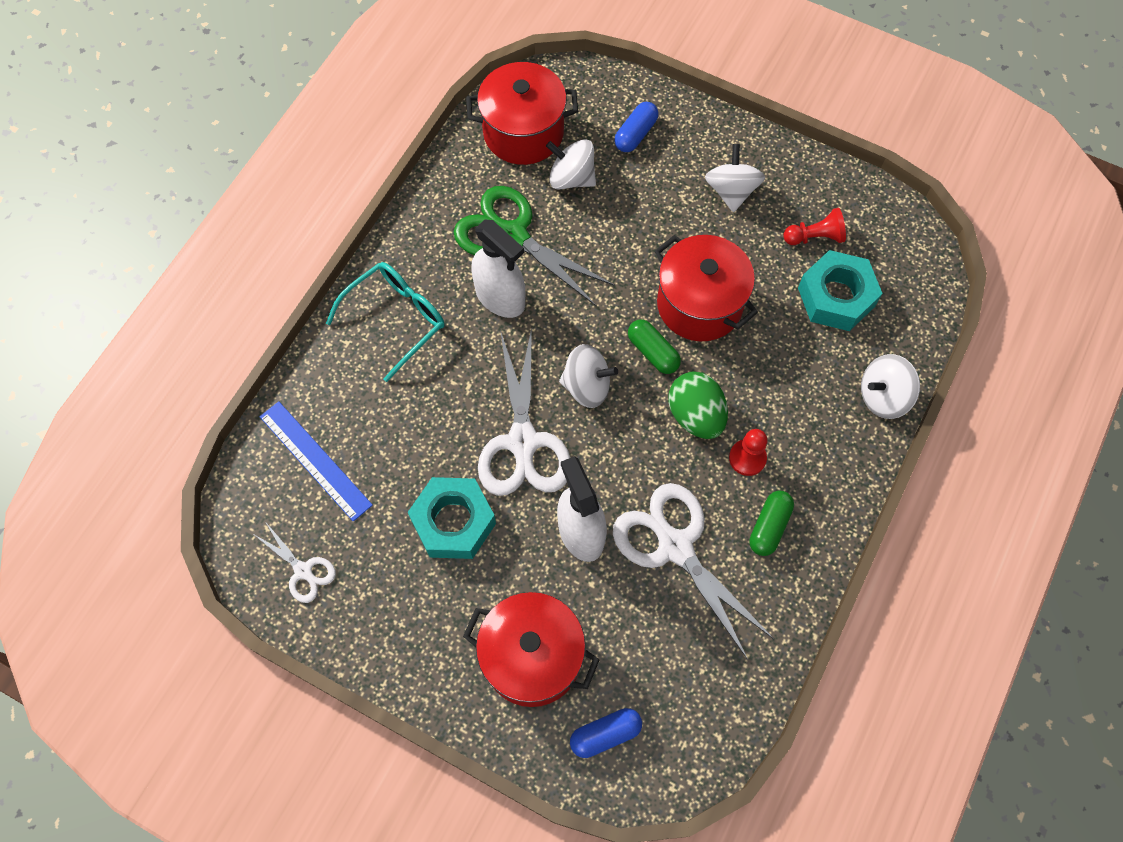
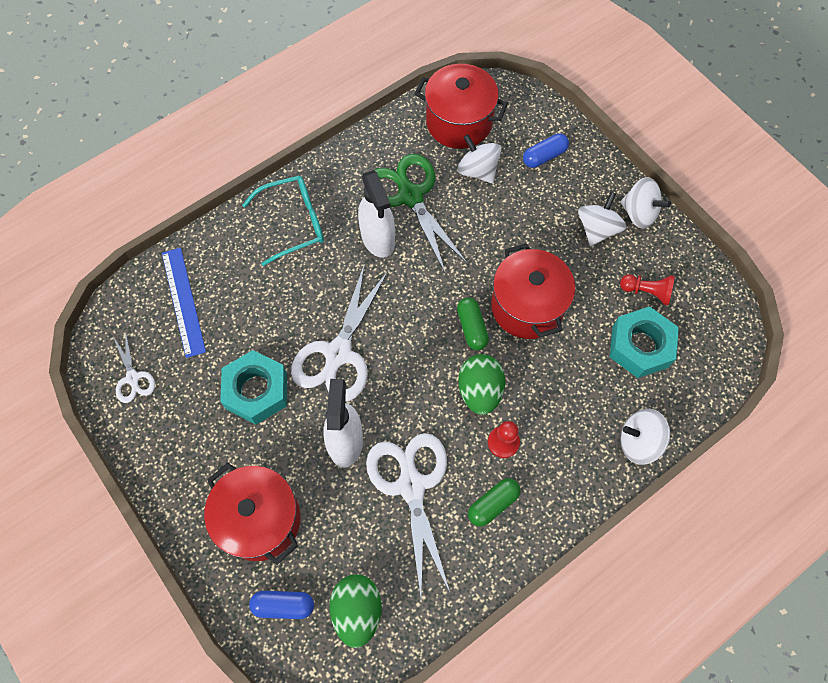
camera: 25 degrees right, 0 degrees up
white spinning top [559,344,618,408] -> white spinning top moved to [620,177,671,229]
none -> green egg [330,574,382,648]

